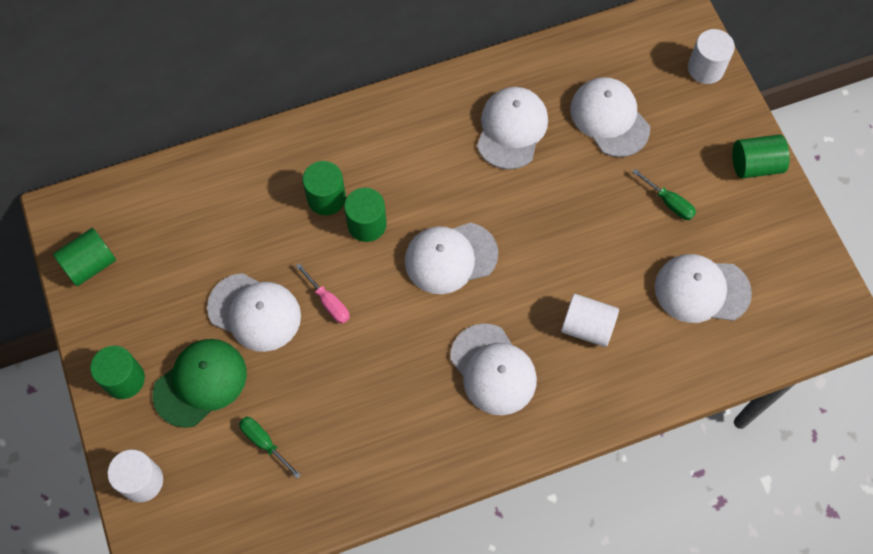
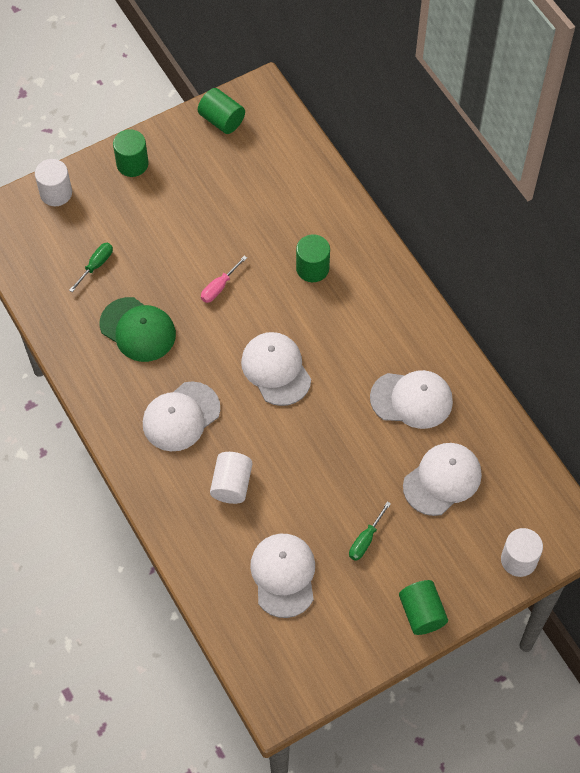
camera: 80 degrees right, 5 degrees down
green cap [153,339,247,428] -> green cap moved to [100,297,176,362]
white cap [207,273,301,352] -> none
green cylinder [344,188,387,242] -> none

